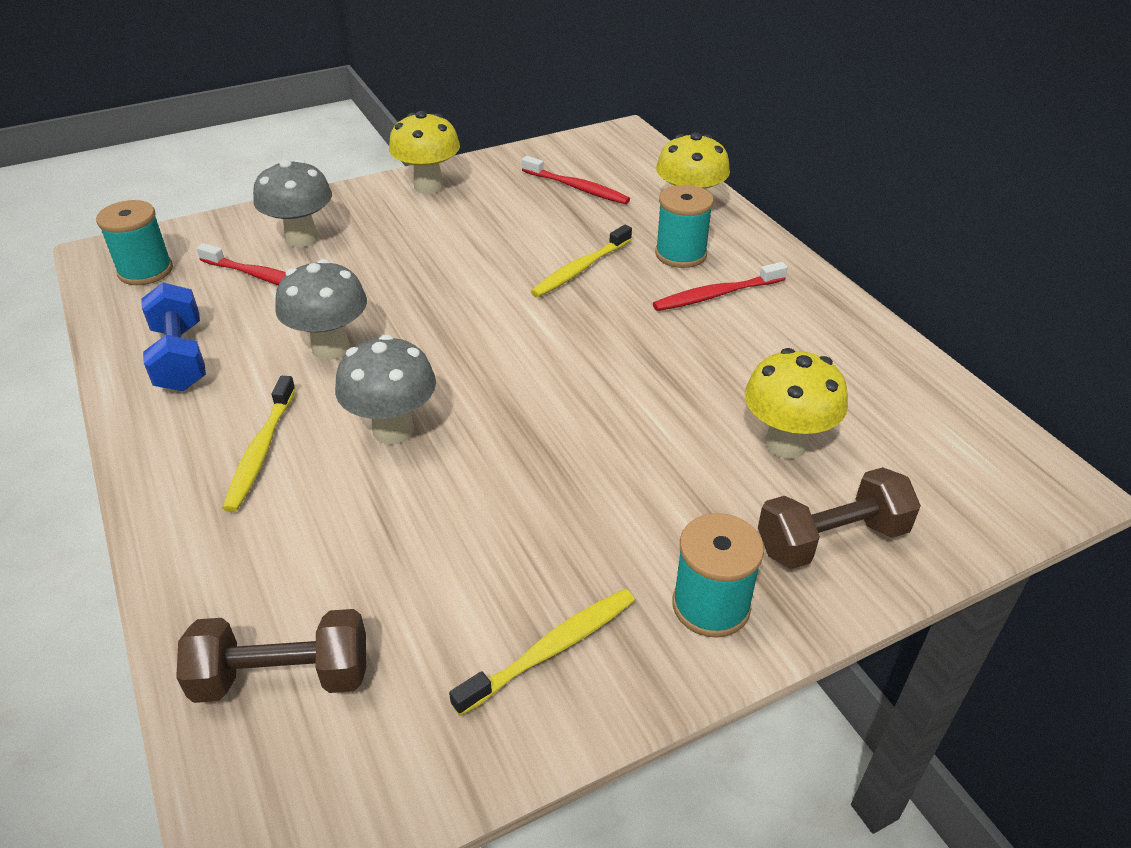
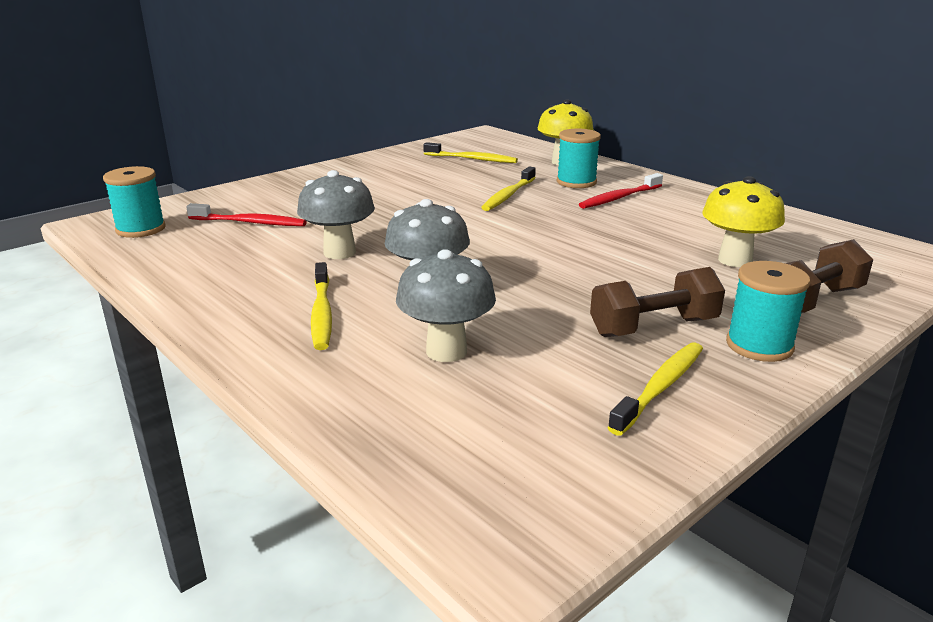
camera: 15 degrees left, 15 degrees down
blue dumbbell [141,282,206,391] -> none
brown dumbbell [176,609,366,703] -> brown dumbbell moved to [590,267,725,337]
grey mushroom [253,159,332,248] -> grey mushroom moved to [396,249,496,362]
yellow mushroom [389,111,460,194] -> none
red toothbrush [522,156,630,204] -> yellow toothbrush [423,142,518,163]

